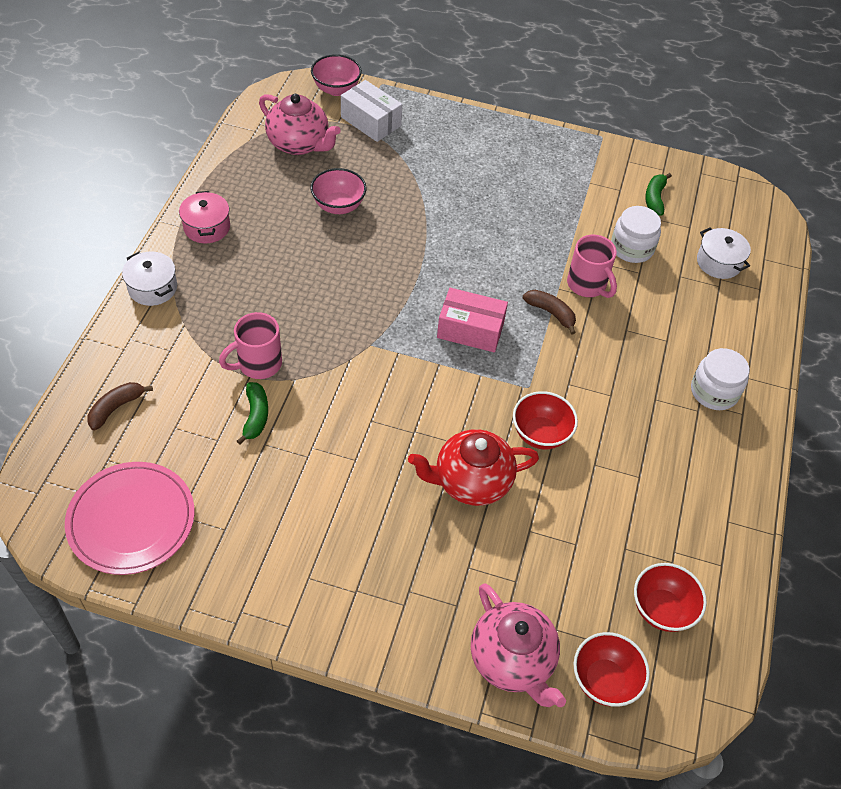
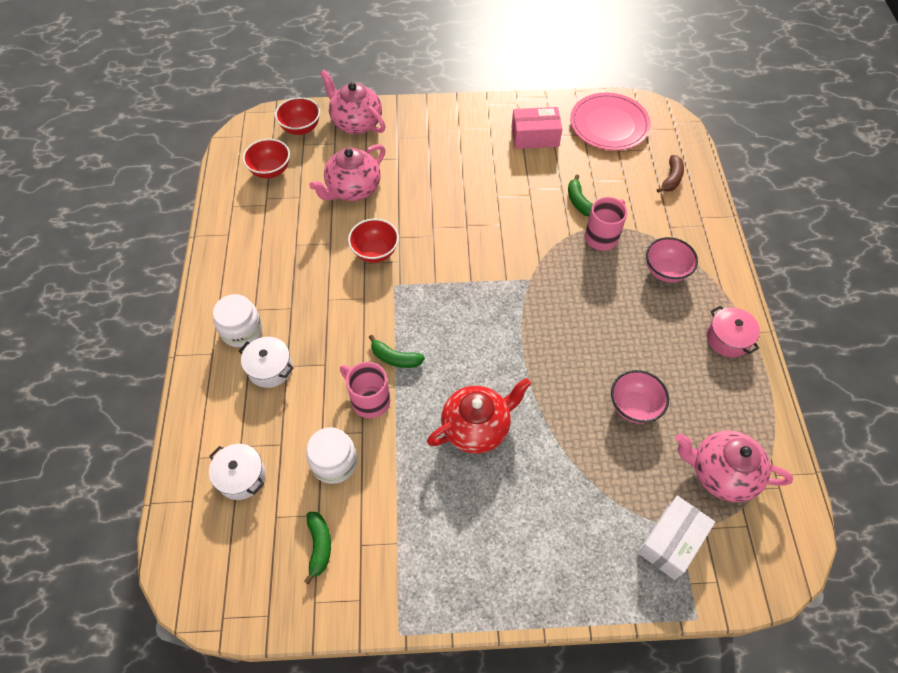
camera: 165 degrees right, 5 degrees up
white pot [122,252,177,306] -> white pot moved to [239,337,294,388]
pink bowl [311,54,362,96] -> pink bowl moved to [646,237,698,283]
white box [341,80,402,142] -> white box turned 75 degrees counterclockwise [638,496,715,580]
red teapot [408,429,539,506] -> red teapot moved to [427,378,531,454]
pink box [437,288,508,352] -> pink box moved to [511,107,562,149]
brown banana [523,290,576,335] -> green banana [369,335,425,368]
none -> pink teapot [309,144,385,201]

